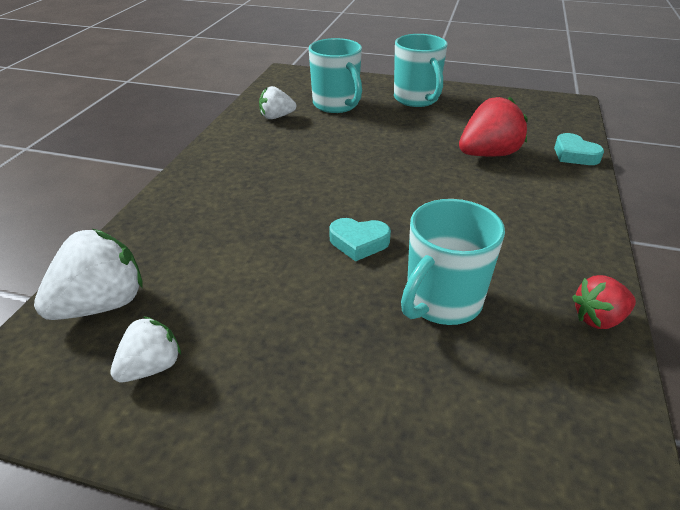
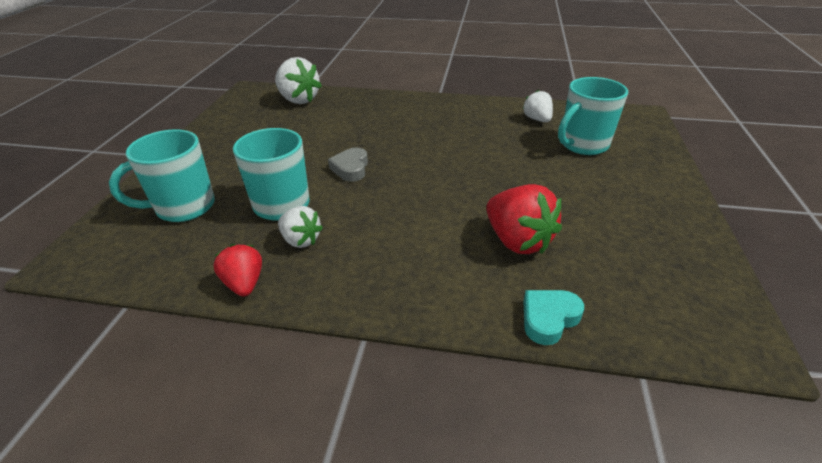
camera: 85 degrees right, 0 degrees up
white strawberry [110,316,181,382] -> white strawberry moved to [278,206,323,248]
turquoise heart [329,218,391,262] -> grey heart [328,147,368,182]
turquoise mug [394,34,448,107] -> turquoise mug moved to [109,129,215,222]

